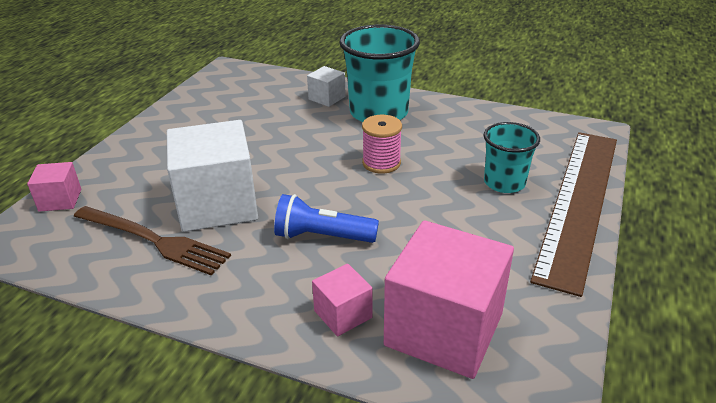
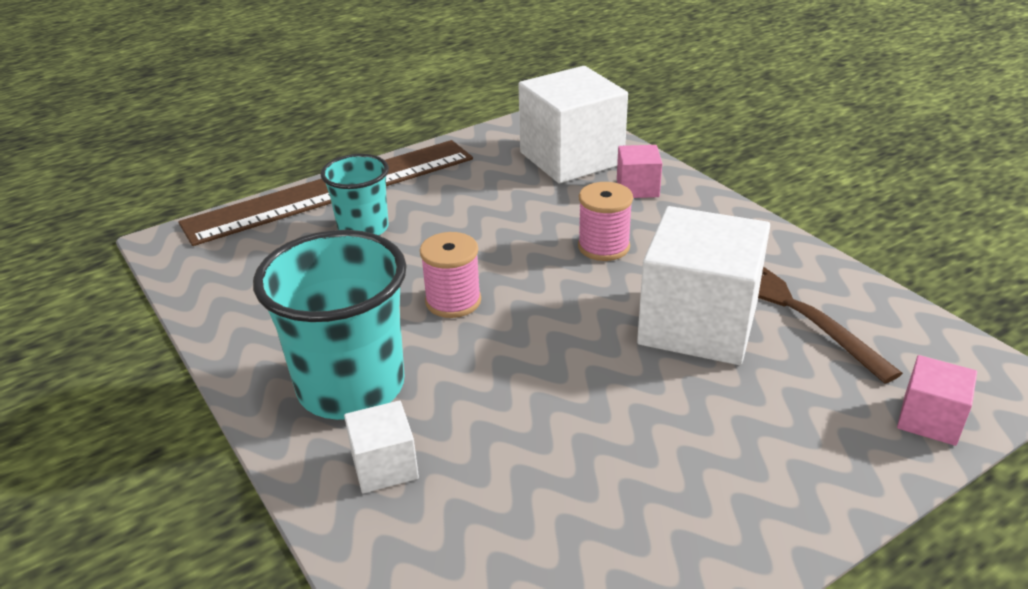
camera: 145 degrees left, 0 degrees up
blue flashlight [274,194,379,243] -> pink spool [578,182,633,261]
pink cube [384,220,514,379] -> white cube [519,66,628,183]

